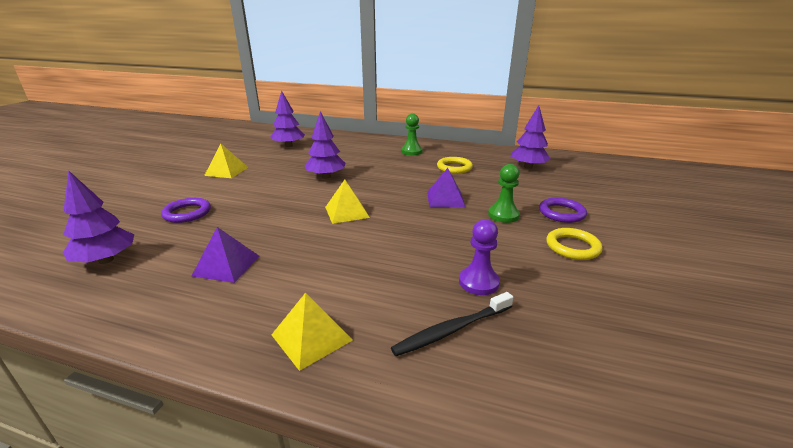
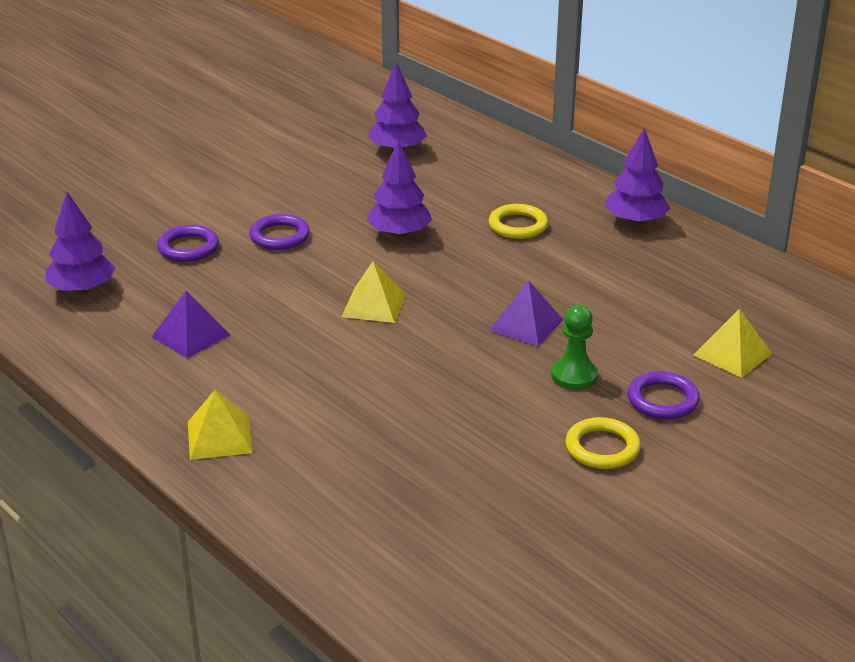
camera: 30 degrees right, 5 degrees up
yellow pyramid [204,144,248,178] -> yellow pyramid moved to [693,309,773,378]
black toothbrush [391,292,513,356] -> none
green pawn [401,113,423,155] -> none
yellow ring [437,157,473,174] -> yellow ring moved to [489,204,548,239]
purple pawn [459,219,500,295] -> none
purple tree [511,105,551,169] -> purple tree moved to [605,128,670,225]
none -> purple ring [249,214,310,250]

